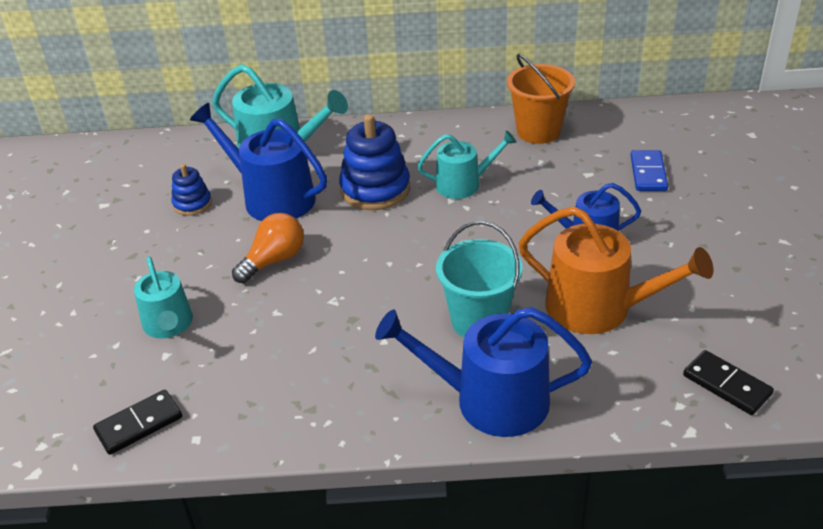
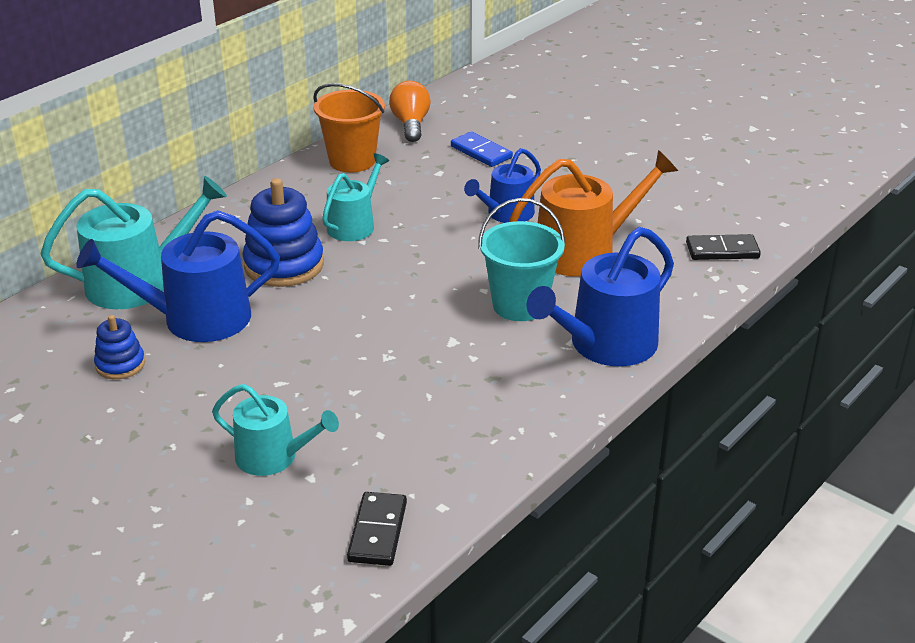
camera: 50 degrees left, 5 degrees down
orange light bulb [232,213,304,283] -> orange light bulb moved to [389,81,431,142]

